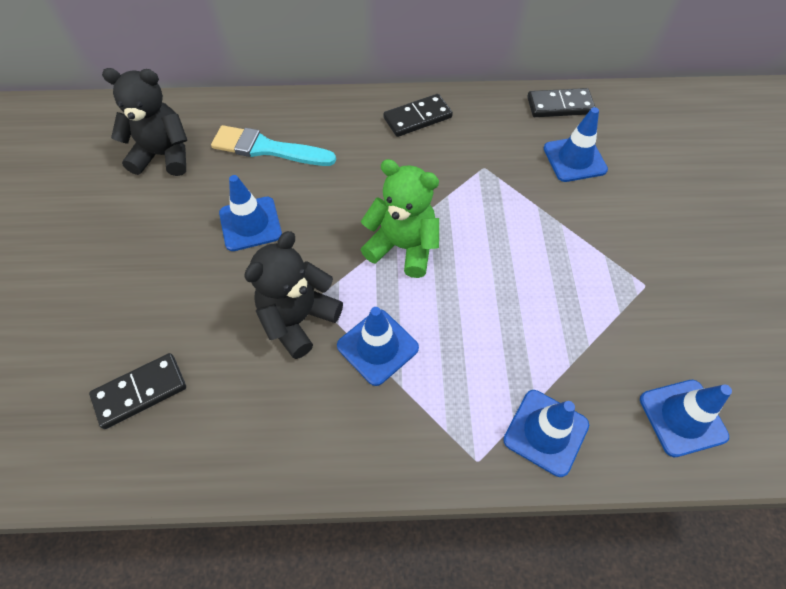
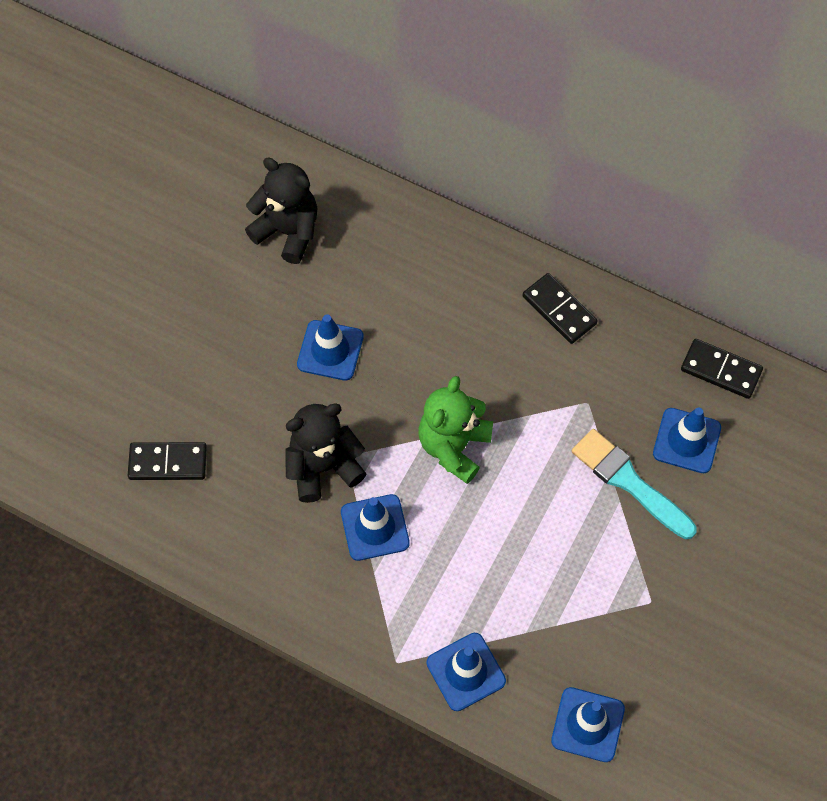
camera: 30 degrees right, 5 degrees up
turquoise brush [211,125,336,166] -> turquoise brush moved to [572,429,697,539]
green teddy bear [361,159,439,278] -> green teddy bear turned 120 degrees counterclockwise [418,376,493,484]
black domino [383,94,453,137] -> black domino turned 45 degrees clockwise [522,273,598,344]

